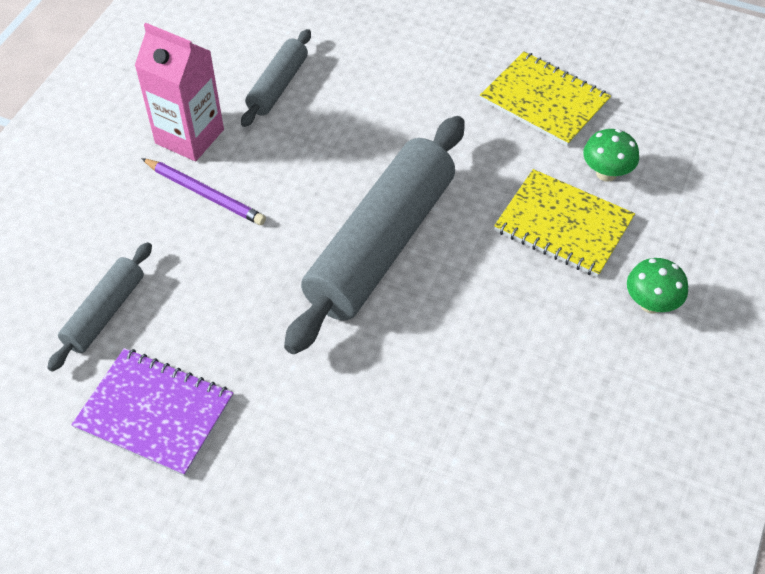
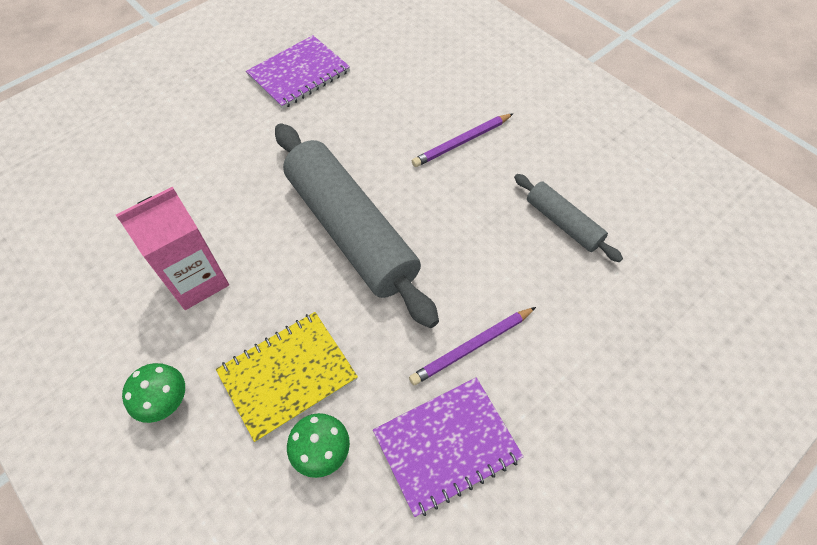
camera: 115 degrees right, 5 degrees up
grey rolling pin [47,242,152,372] -> none
pink carton [135,23,224,161] -> pink carton moved to [116,187,229,310]
yellow notebook [480,51,611,147] -> purple notebook [373,377,524,517]
none -> purple pencil [409,307,536,385]

